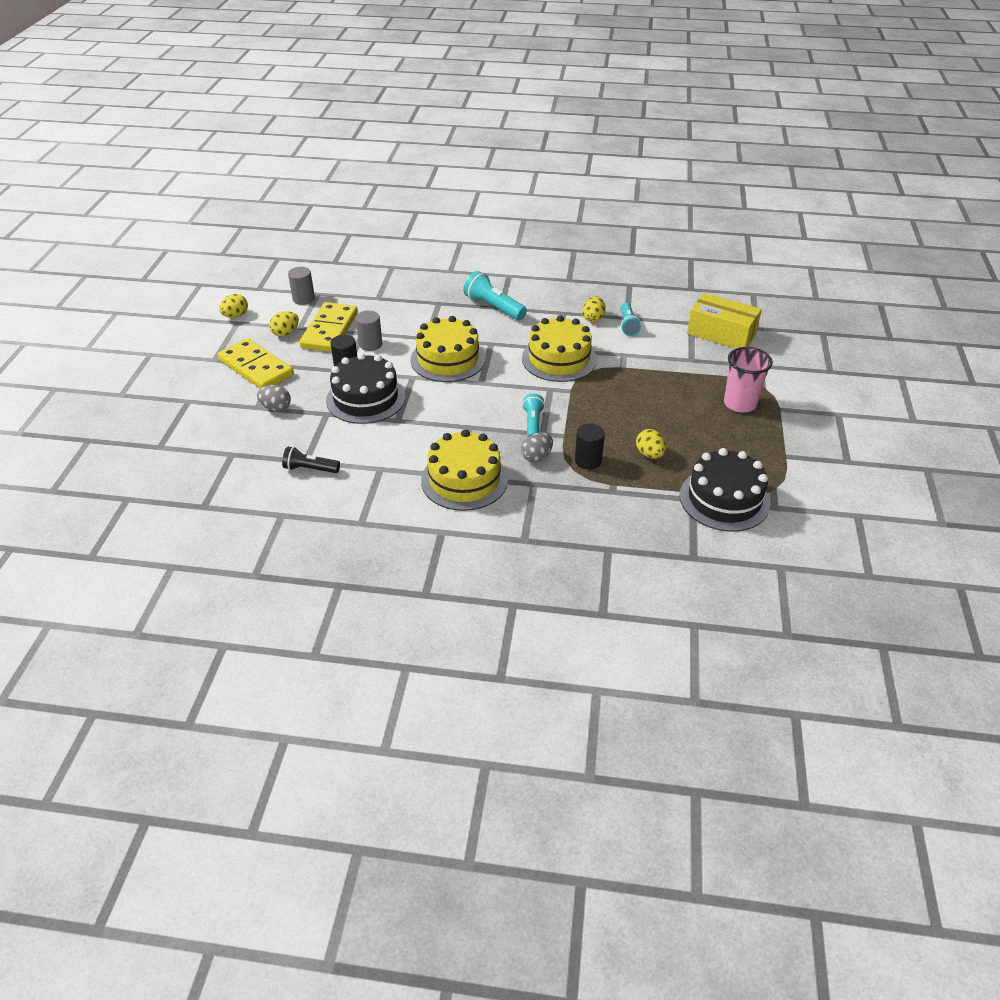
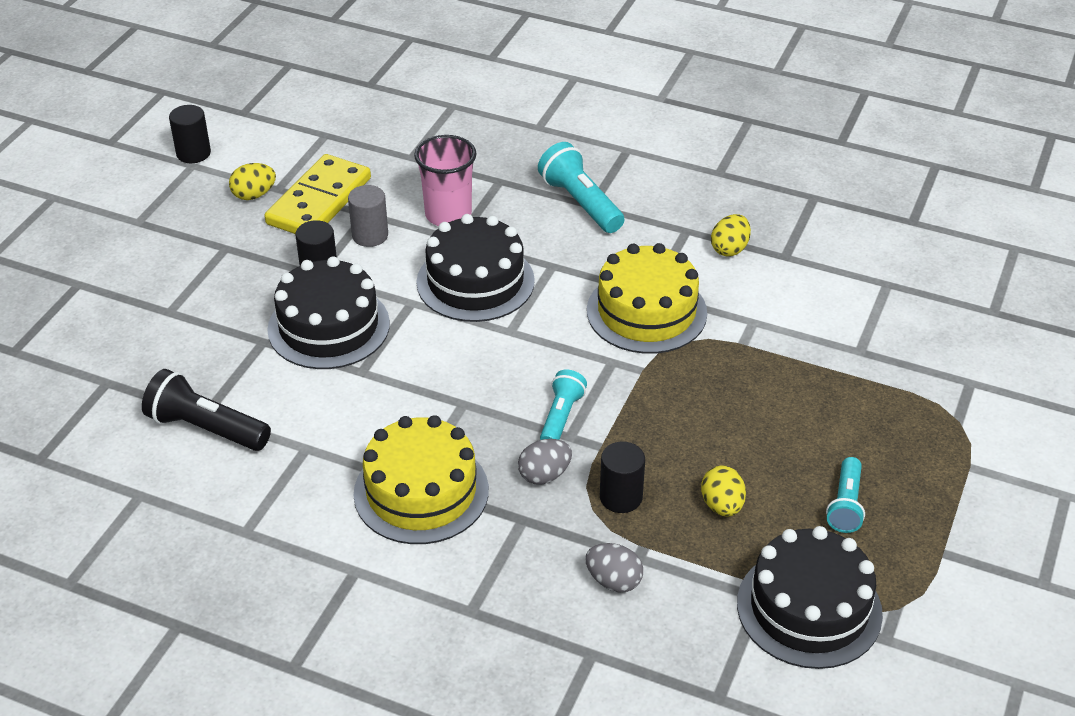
camera: 15 degrees right, 0 degrees up
yellow domino [218,338,294,389] -> none
yellow egg [219,294,248,318] -> black cylinder [169,105,211,163]
grey egg [257,385,291,411] -> grey egg moved to [585,543,643,592]
black flashlight [282,447,340,473] -> black flashlight [142,369,271,451], size x1.53
grey cylinder [288,267,315,305] -> none
yellow cake [410,316,486,382] -> black cake [416,214,535,322]
turquoise flashlight [621,303,641,336] -> turquoise flashlight moved to [826,457,865,533]
yellow box [687,293,762,348] -> none
pink cup [724,347,773,413] -> pink cup moved to [414,135,477,226]

